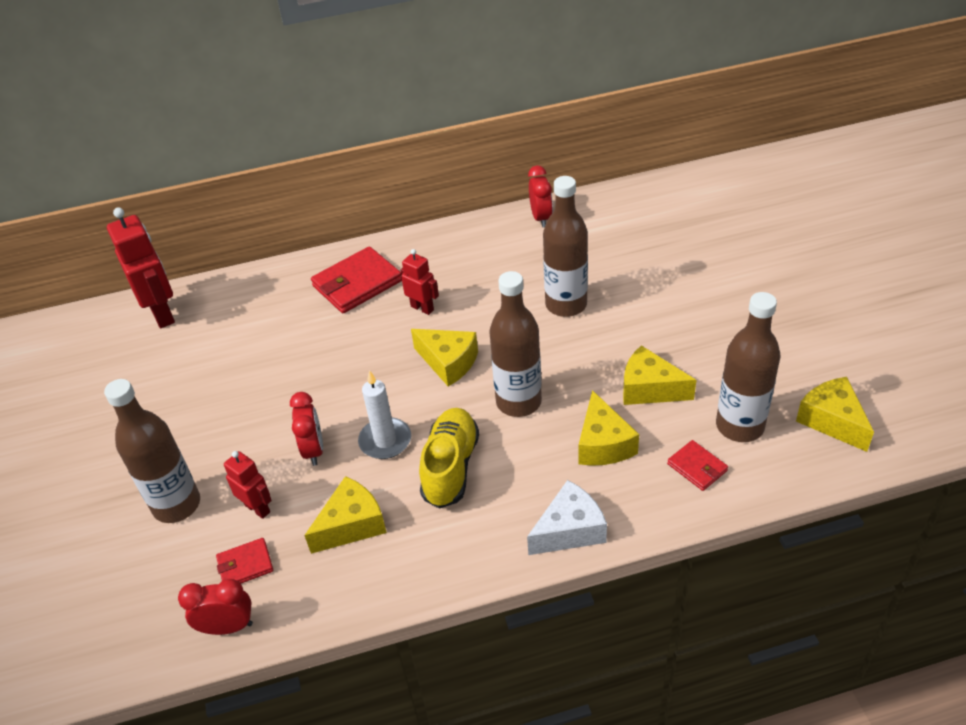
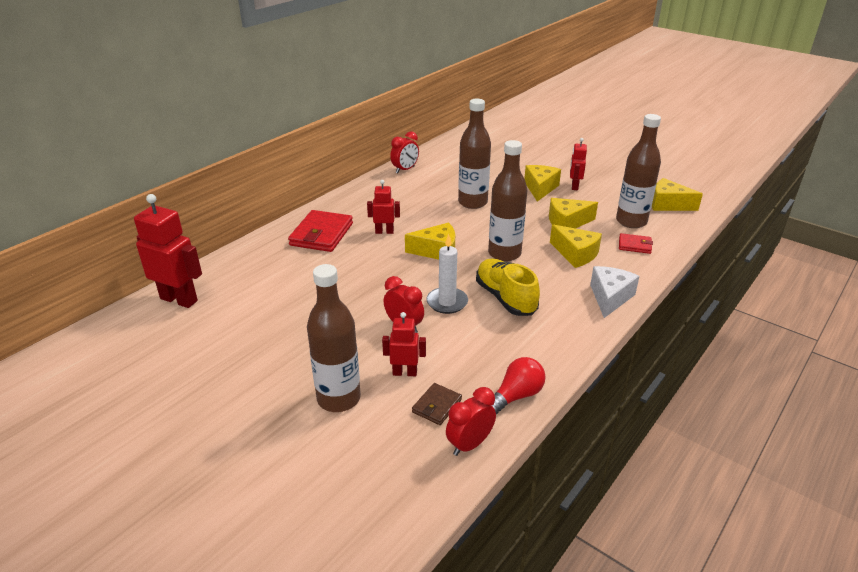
camera: 40 degrees left, 10 degrees down
red wallet [216,538,273,584] -> brown wallet [412,383,462,425]
yellow cheese [304,476,387,554] -> yellow cheese moved to [524,165,561,202]
red clock [528,166,553,228] -> red clock turned 90 degrees clockwise [390,131,419,173]
none -> red light bulb [492,357,546,414]
none -> red robot [570,138,587,190]

